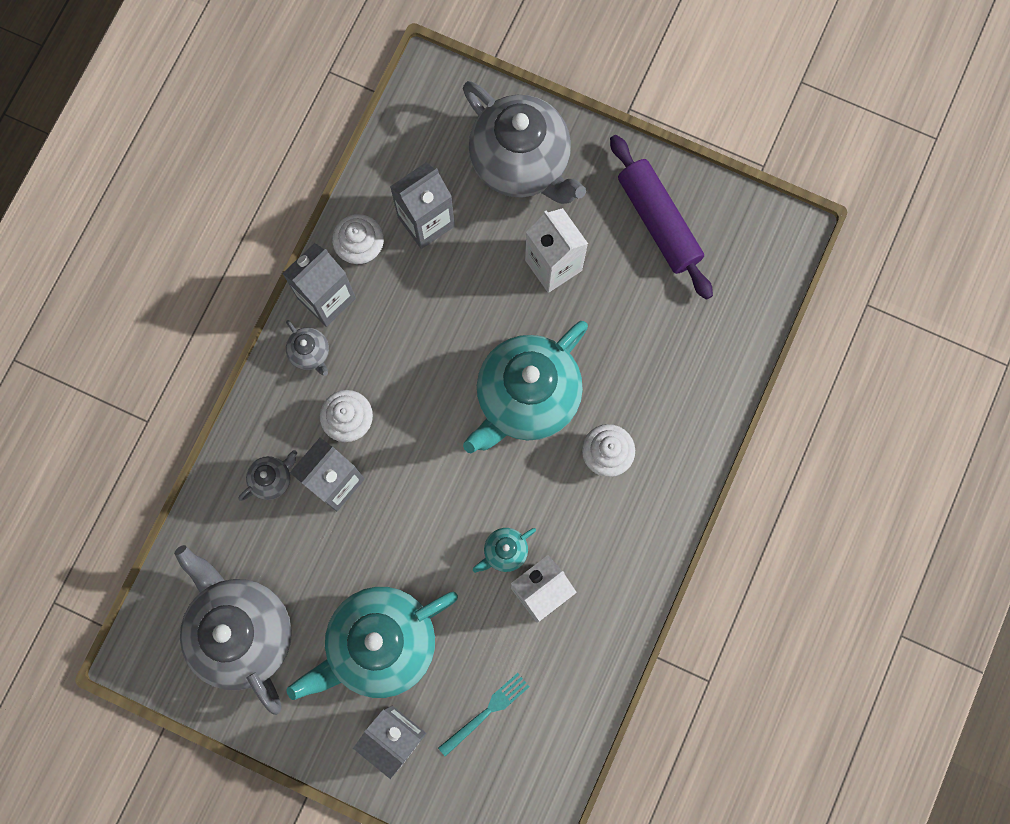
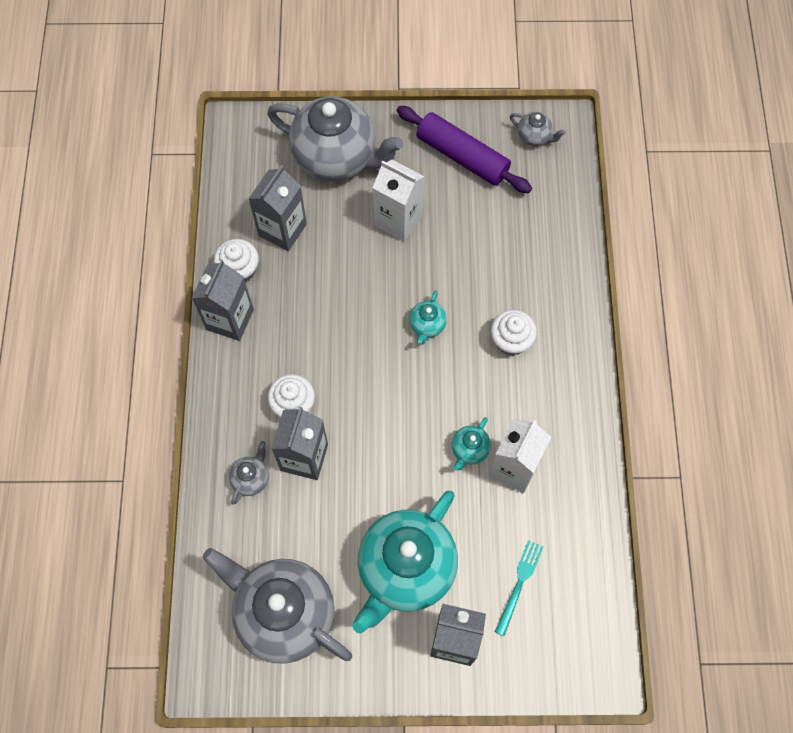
camera: 25 degrees left, 10 degrees down
grey teapot [286,320,329,376] -> grey teapot moved to [510,112,566,146]
turquoise teapot [463,321,588,454] -> turquoise teapot [409,290,447,345], size x0.42

